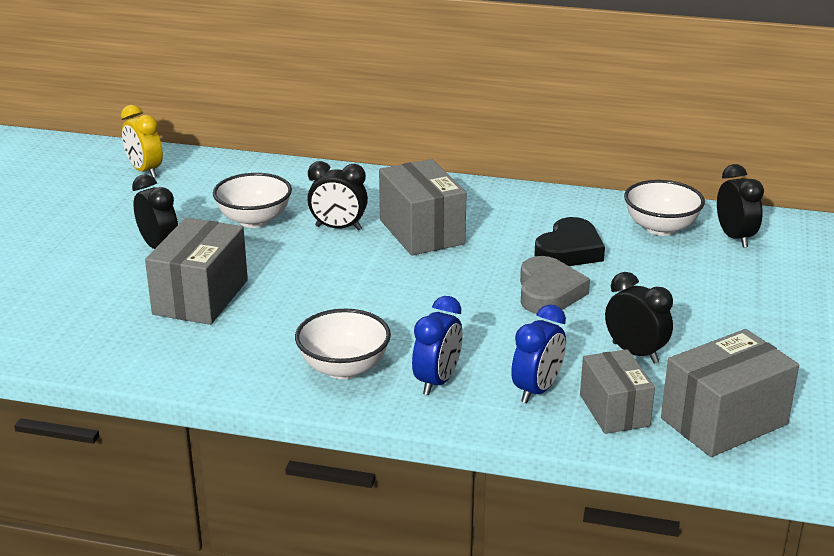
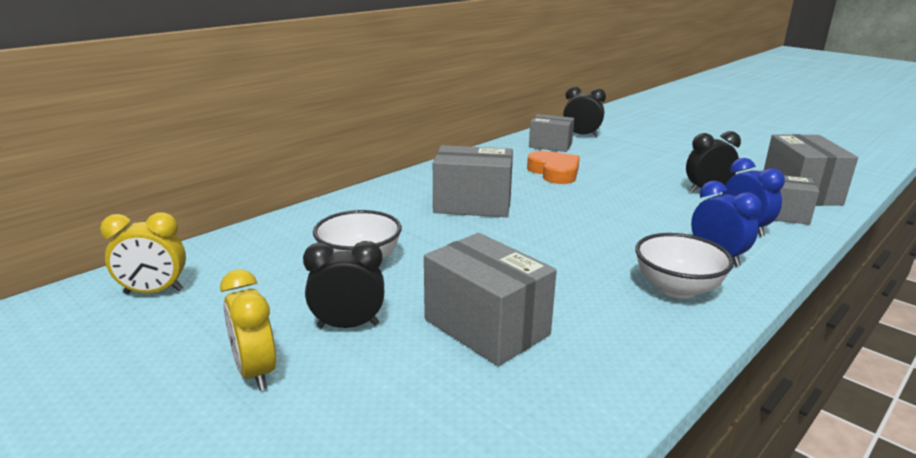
camera: 60 degrees left, 5 degrees down
black clock [307,161,368,230] -> none
grey heart [520,256,590,314] -> none
black heart [534,217,605,266] -> orange heart [527,151,580,184]
white bowl [624,180,705,236] -> grey box [529,114,574,152]
none -> yellow clock [220,269,276,390]

